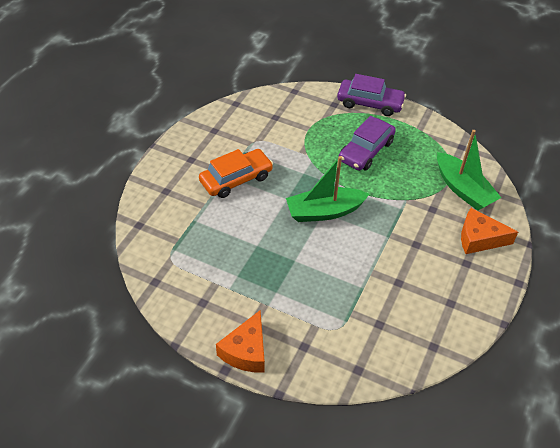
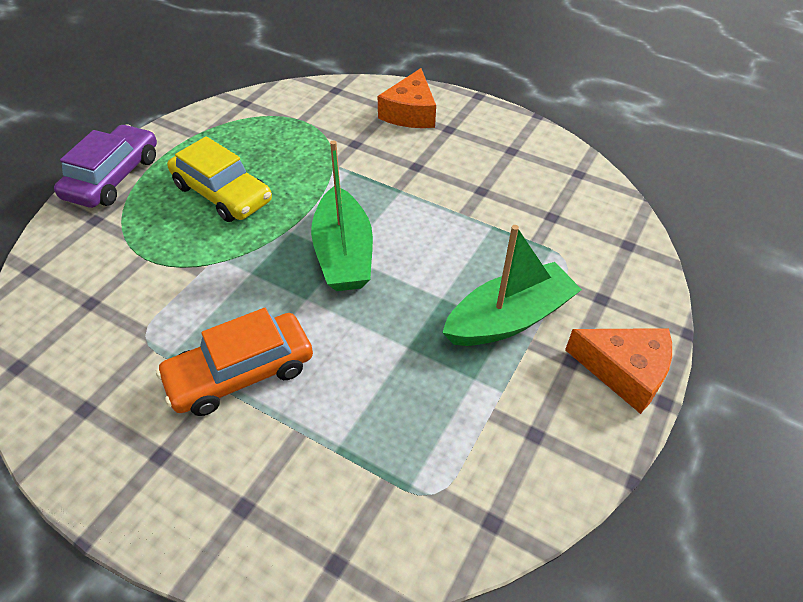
camera: 85 degrees left, 0 degrees up
orange car [199,149,273,198] -> orange car turned 90 degrees counterclockwise [156,308,313,416]
purple car [339,116,396,171] -> yellow car [167,136,272,222]
green boat [437,130,502,211] -> green boat moved to [442,225,582,346]

